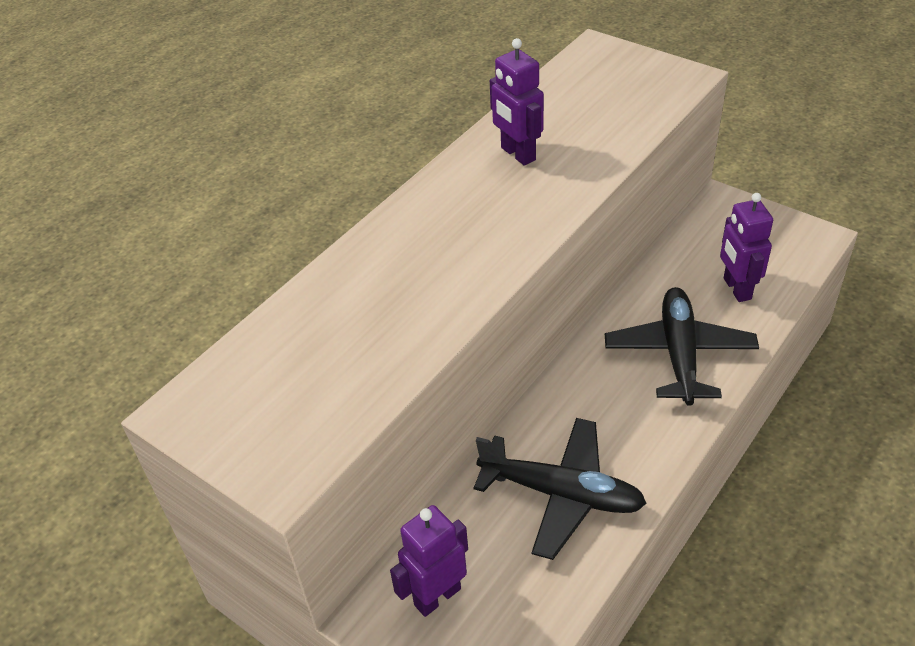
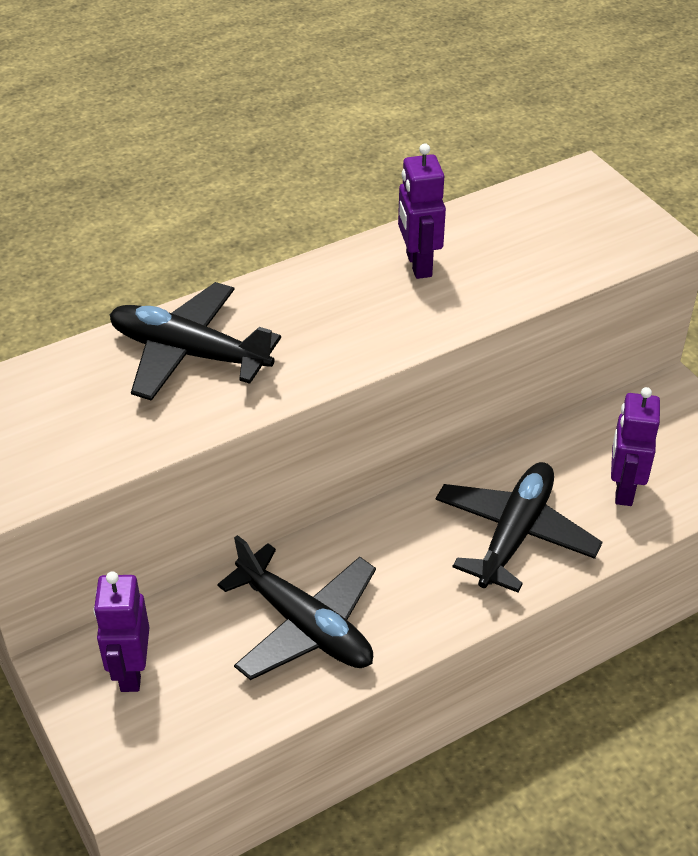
camera: 20 degrees right, 0 degrees up
purple robot [390,505,468,617] -> purple robot turned 75 degrees counterclockwise [93,571,150,692]
none -> black plane [110,282,281,401]

